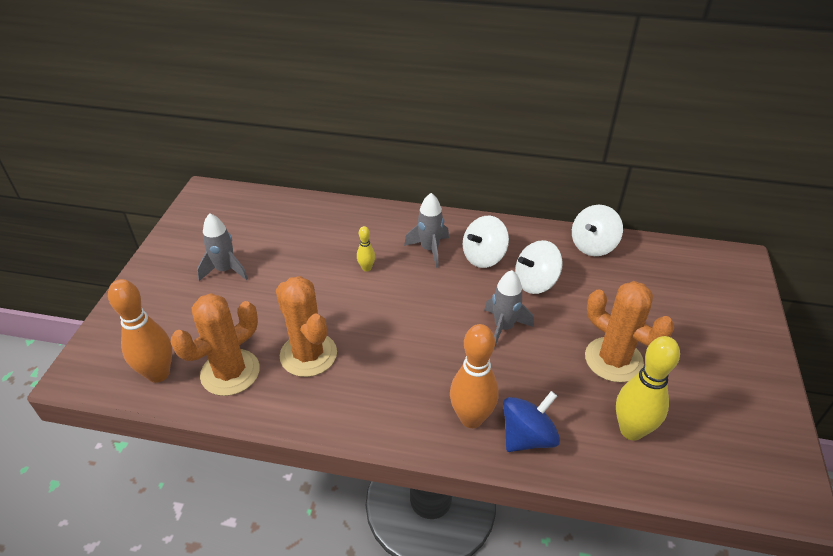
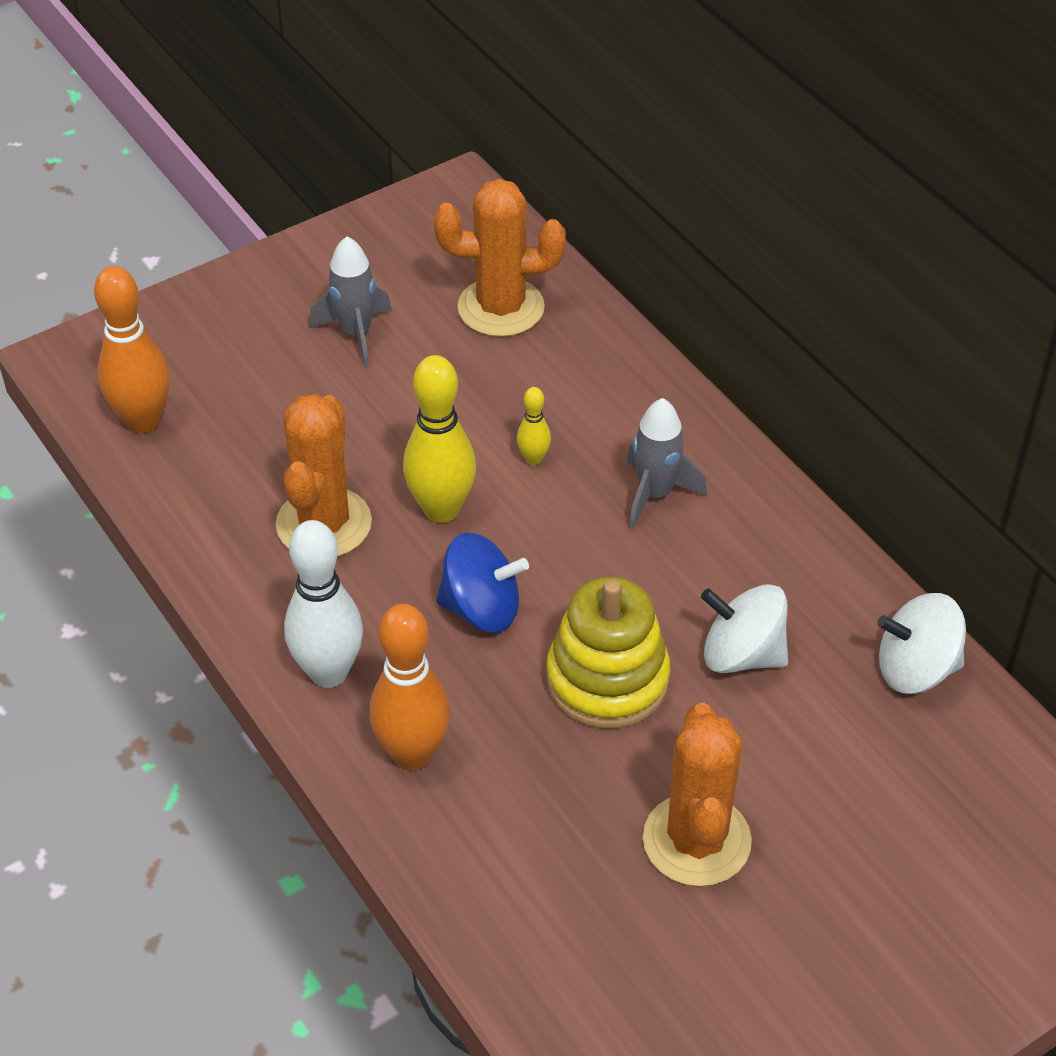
camera: 45 degrees right, 5 degrees up
orange cactus [171,293,260,396] -> orange cactus moved to [434,179,566,337]
white spinning top [463,216,509,268] -> none
grey rocket [484,270,534,349] -> yellow stacking toy [547,577,670,729]
blue spinning top [503,391,560,452] -> blue spinning top moved to [436,533,529,633]
yellow bowling pin [616,336,680,440] -> yellow bowling pin moved to [403,355,476,523]
none -> white bowling pin [284,520,363,688]

